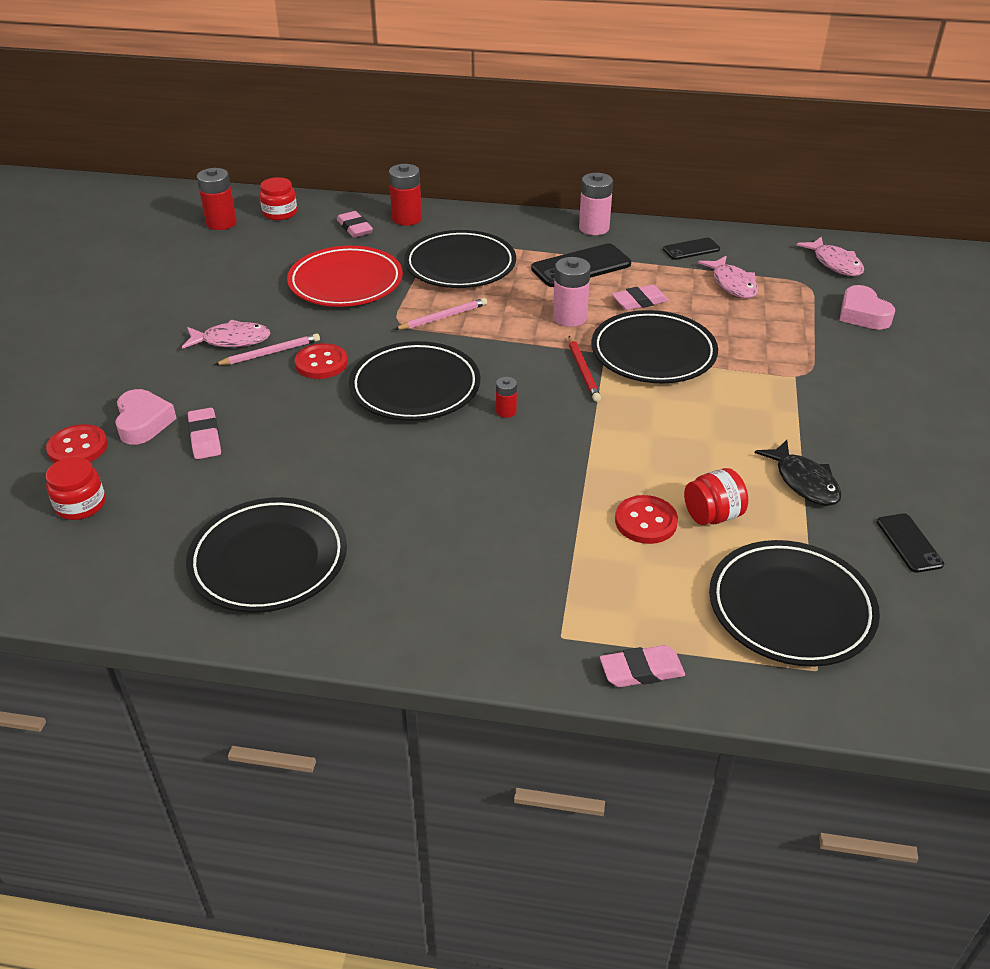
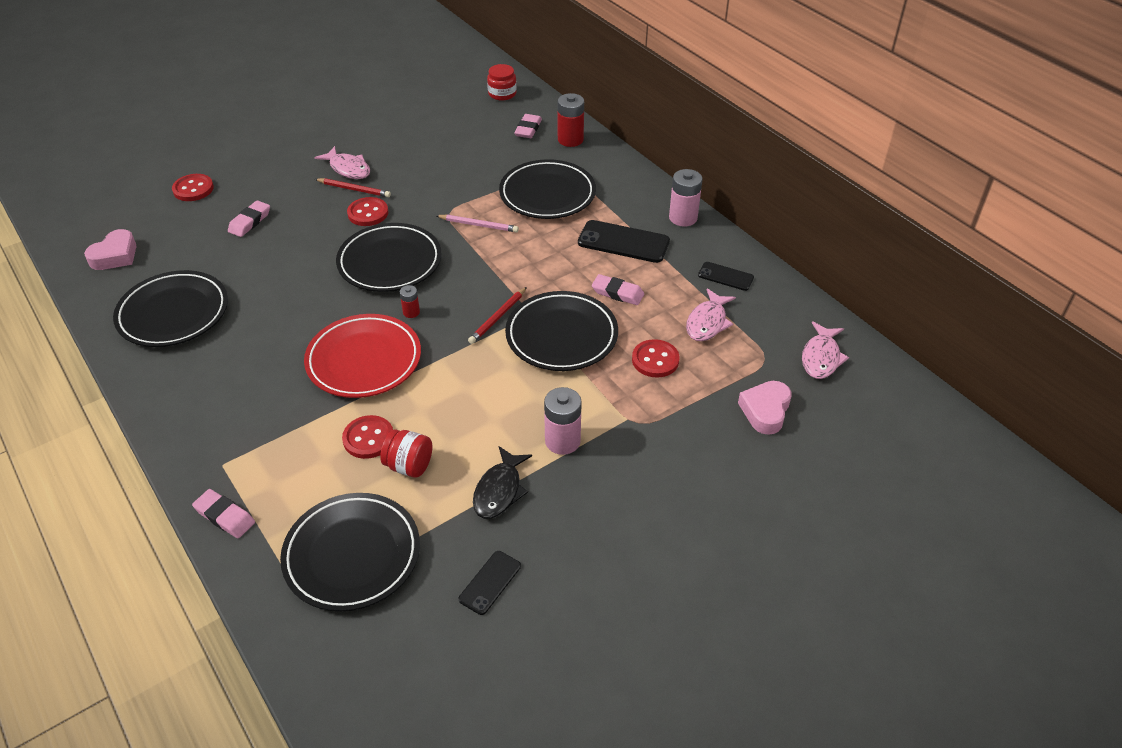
camera: 45 degrees right, 5 degrees up
red jar [46,457,105,520] -> none
pink heart [115,389,177,445] -> pink heart moved to [84,229,137,270]
red battery [197,168,237,230] -> none
pink pencil [214,333,320,365] -> red pencil [315,178,391,197]
red plate [287,246,403,307] -> red plate moved to [304,314,421,398]
pink battery [553,257,591,327] -> pink battery moved to [544,387,582,455]
none -> red button [632,339,679,378]

